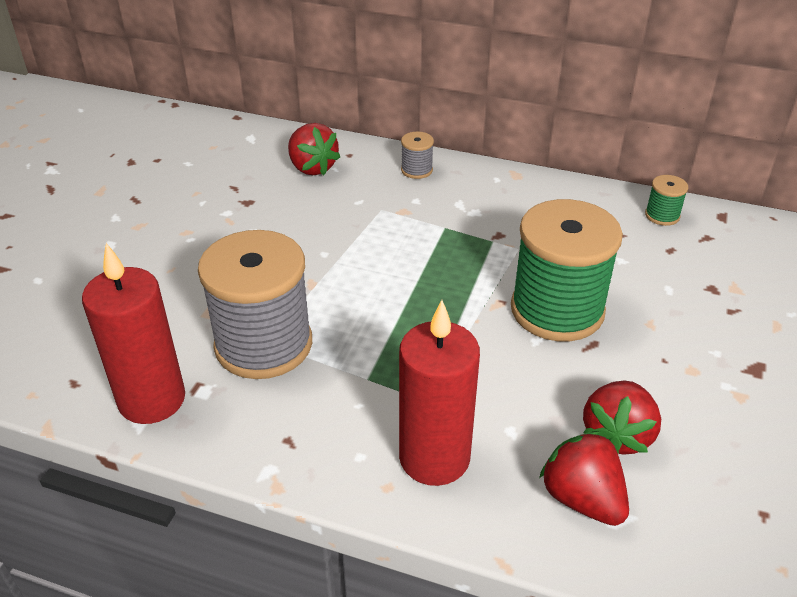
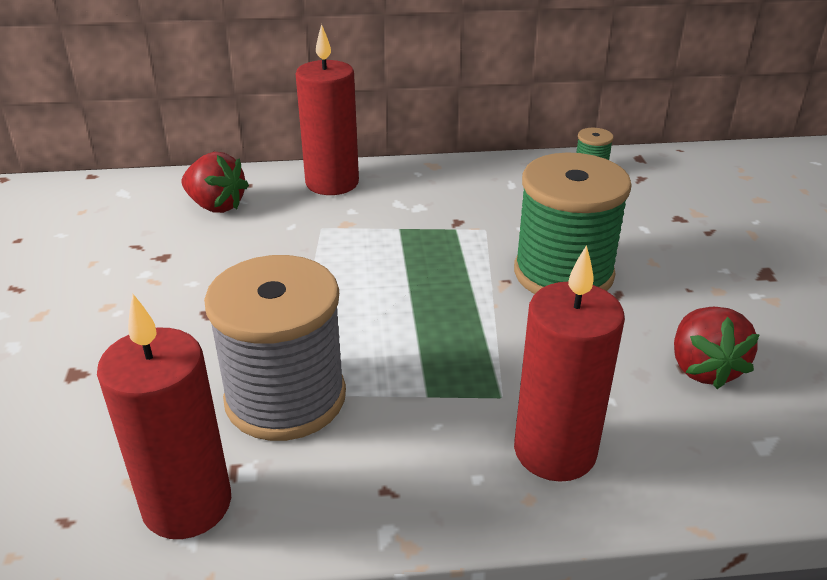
camera: 25 degrees left, 5 degrees down
grey spool [401,132,434,179] -> red candle [296,24,359,195]
red strawberry [539,431,629,526] -> none

